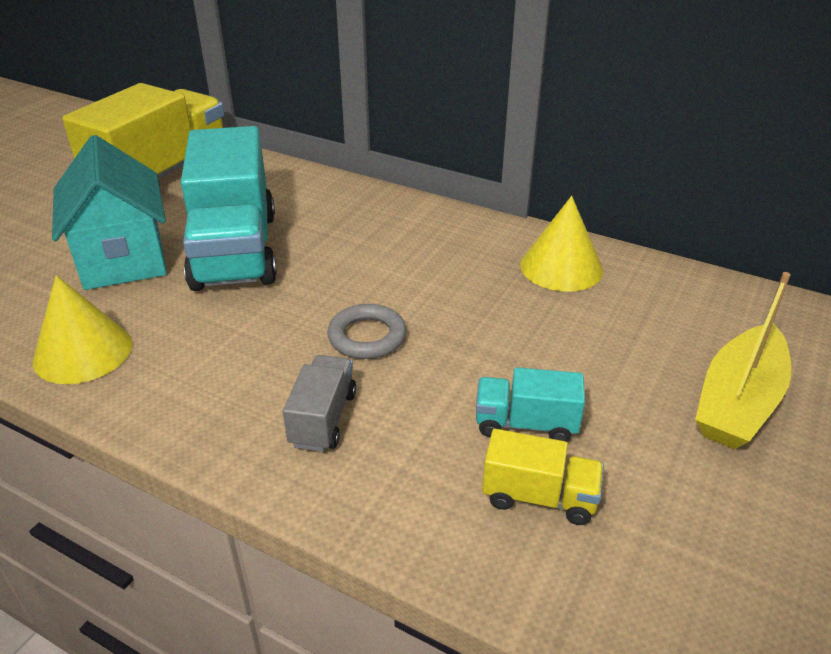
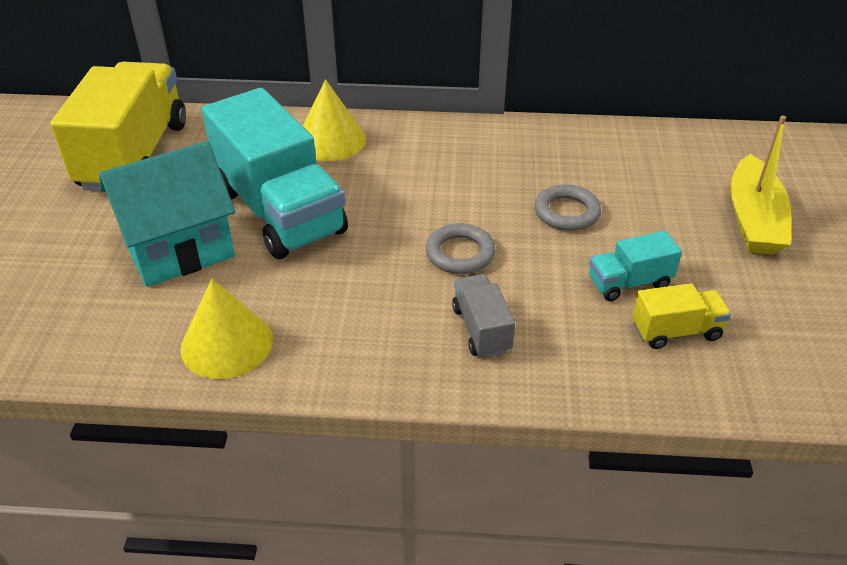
camera: 25 degrees left, 5 degrees up
turquoise house [52,135,167,290] -> turquoise house turned 75 degrees counterclockwise [99,141,235,287]
yellow cone [520,196,603,292] -> yellow cone moved to [303,79,366,161]
none -> grey ring [535,184,601,231]

